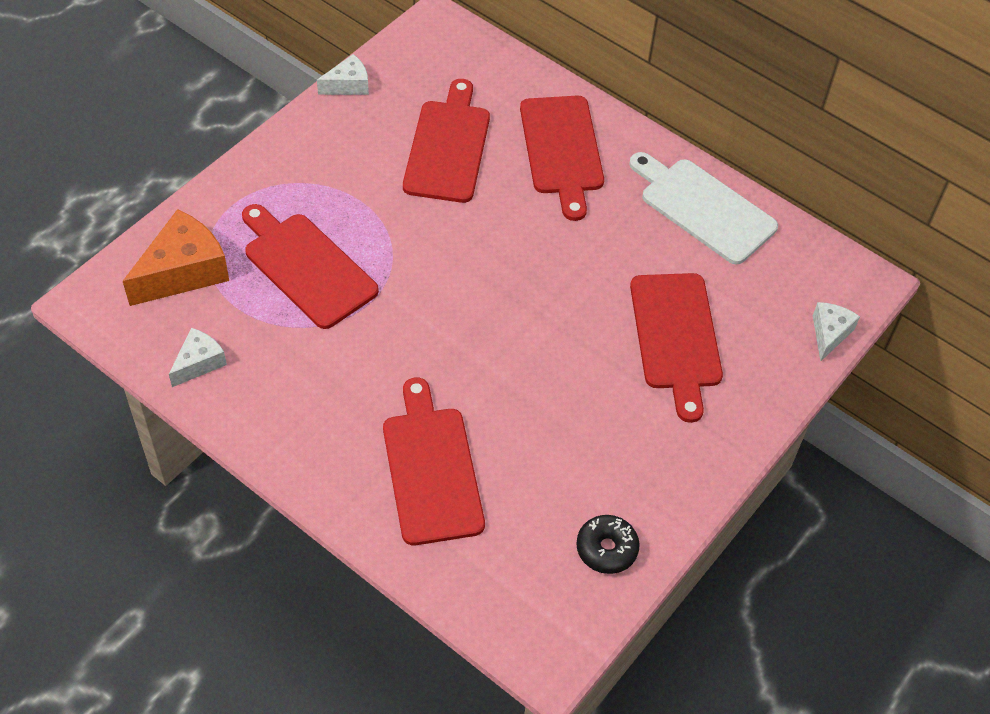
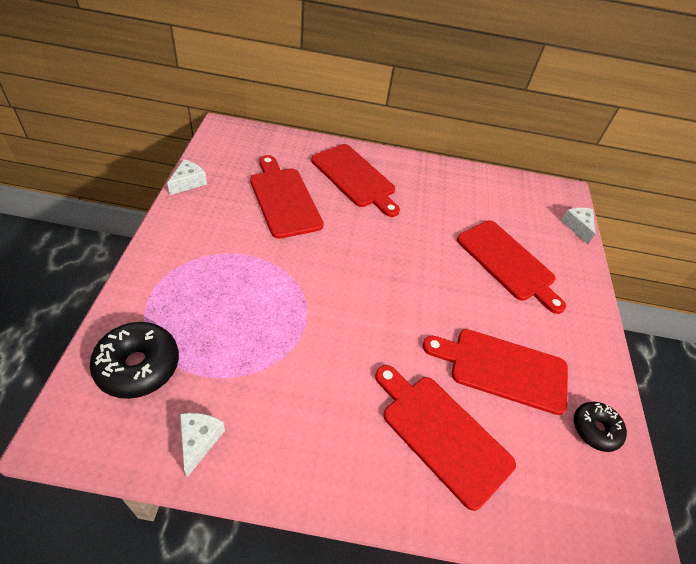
camera: 35 degrees left, 5 degrees down
orange cheese [123,209,229,306] -> black donut [90,322,179,399]
red cutting board [242,204,379,329] -> red cutting board moved to [423,329,568,415]
white cutting board [629,152,778,265] -> none

